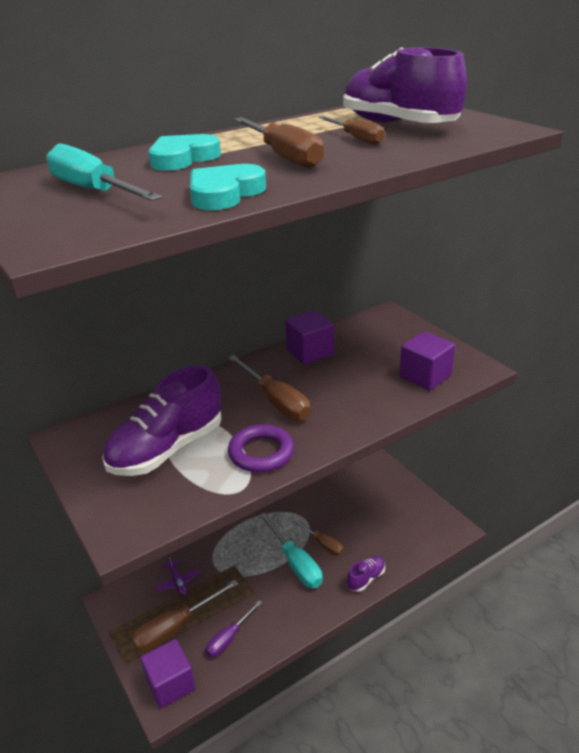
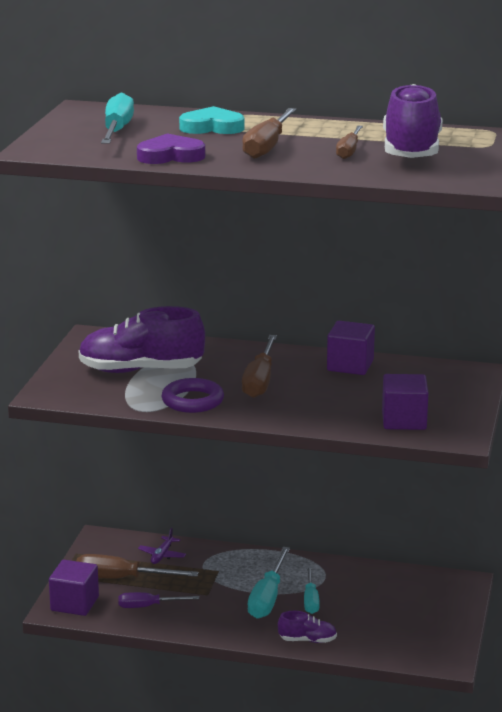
camera: 45 degrees right, 10 degrees down
turquoise heart [190,164,266,210] -> purple heart [137,133,205,164]
brown screwdriver [291,518,344,556] -> turquoise screwdriver [304,566,320,614]

